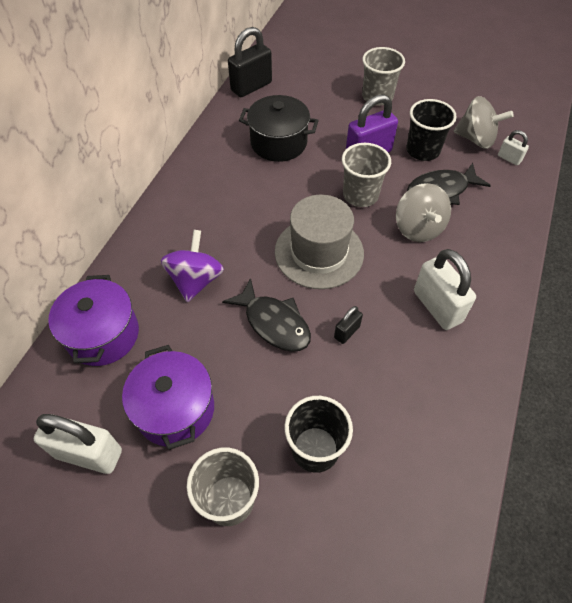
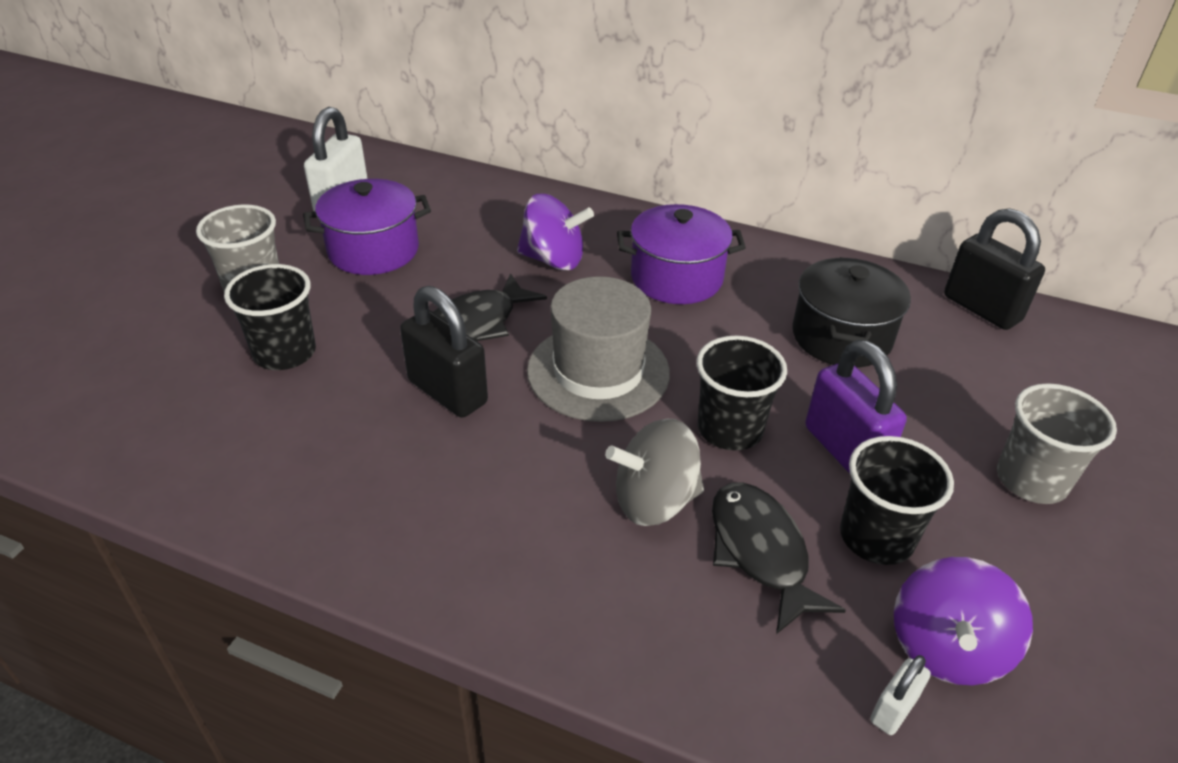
camera: 90 degrees right, 15 degrees down
purple pot [48,275,139,366] -> purple pot moved to [617,204,746,304]
black padlock [334,306,363,344] -> black padlock [400,286,488,418], size x1.98
grey cup [342,143,391,207] -> black cup [696,336,787,451]
white padlock [414,249,476,330] -> none
grey spinning top [454,96,514,149] -> purple spinning top [894,557,1033,685]

